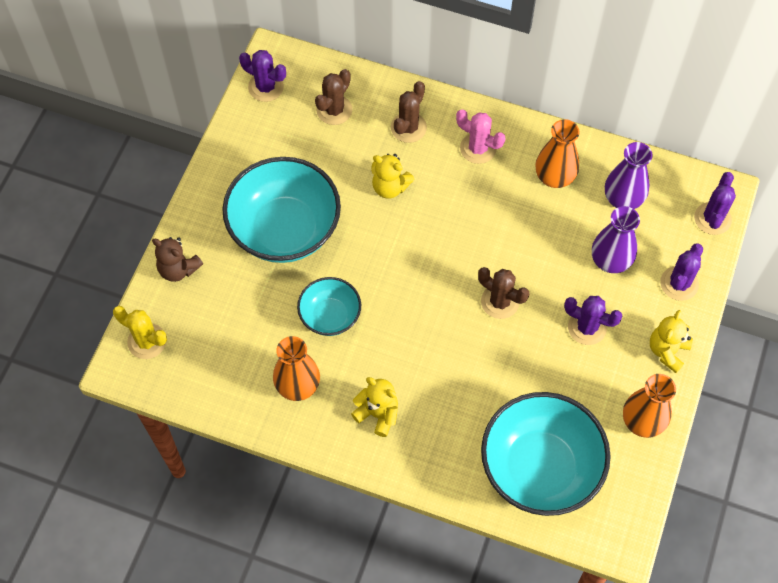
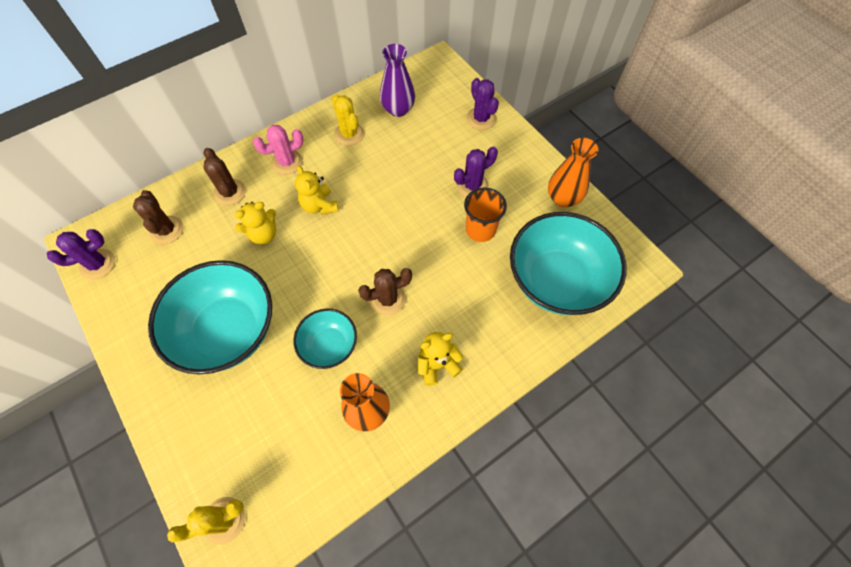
camera: 55 degrees left, 0 degrees up
brown teddy bear [152,237,203,282] -> none
brown cactus [478,267,529,319] -> brown cactus moved to [358,268,412,316]
orange vase [535,119,580,188] -> yellow cactus [332,94,365,146]
purple vase [592,206,640,273] -> none
yellow teddy bear [650,310,693,373] -> yellow teddy bear moved to [295,166,338,215]
purple cactus [694,172,736,235] -> none
none -> orange cup [464,188,507,242]

